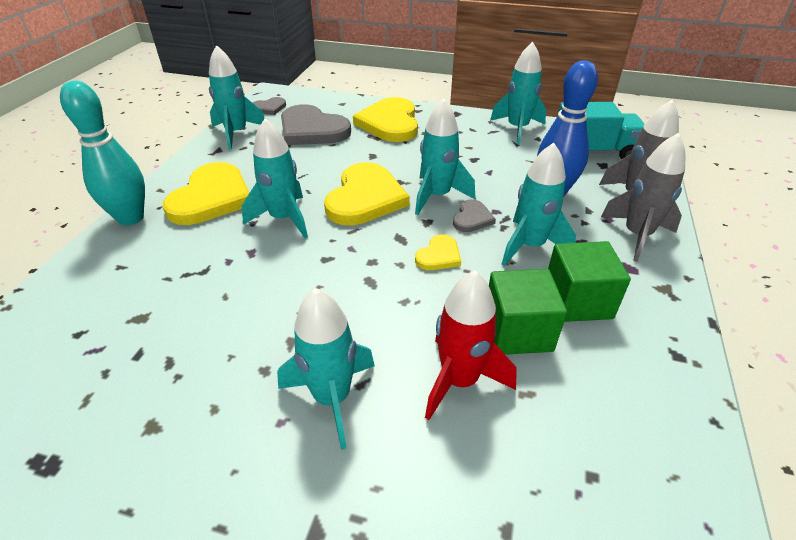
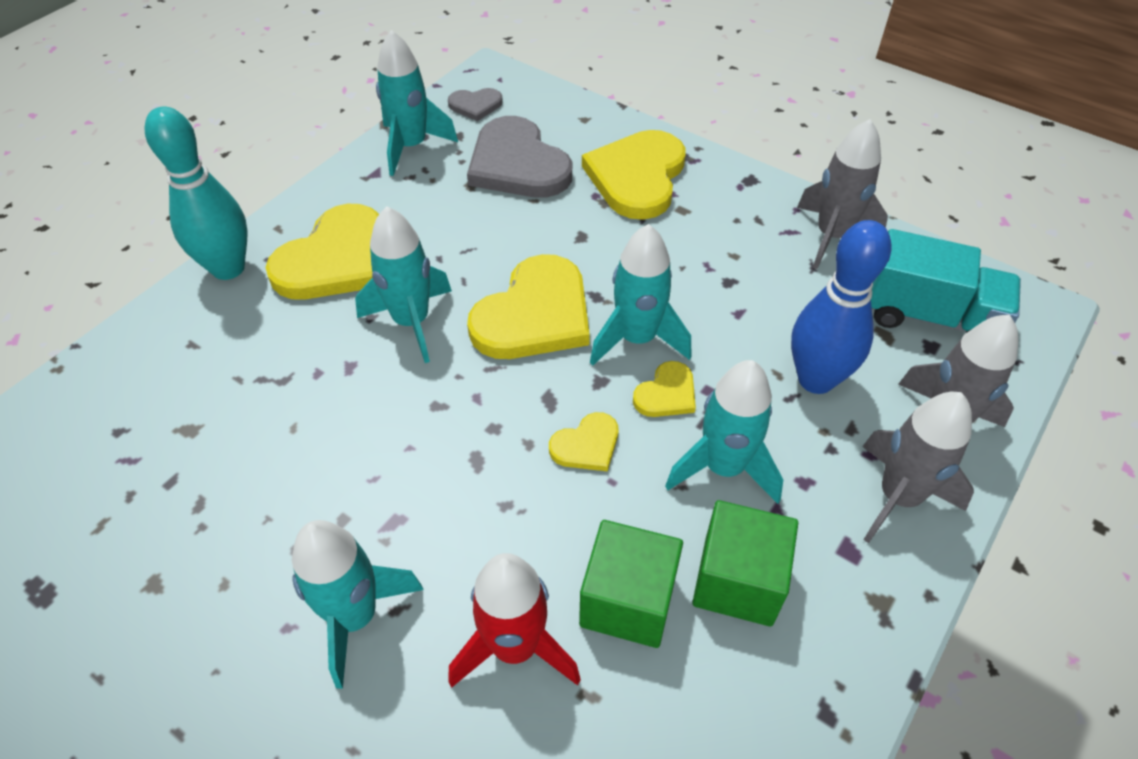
camera: 20 degrees right, 10 degrees up
grey heart [453,199,496,232] -> yellow heart [633,361,696,417]
turquoise rocket [490,42,546,144] -> grey rocket [797,119,888,269]

